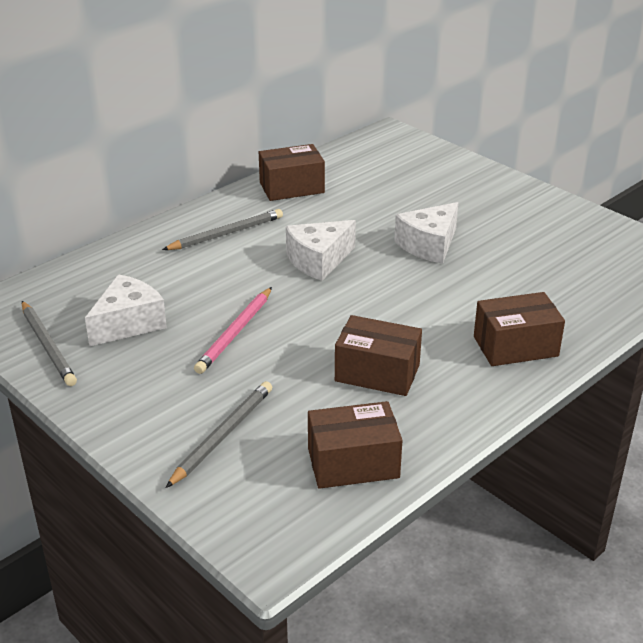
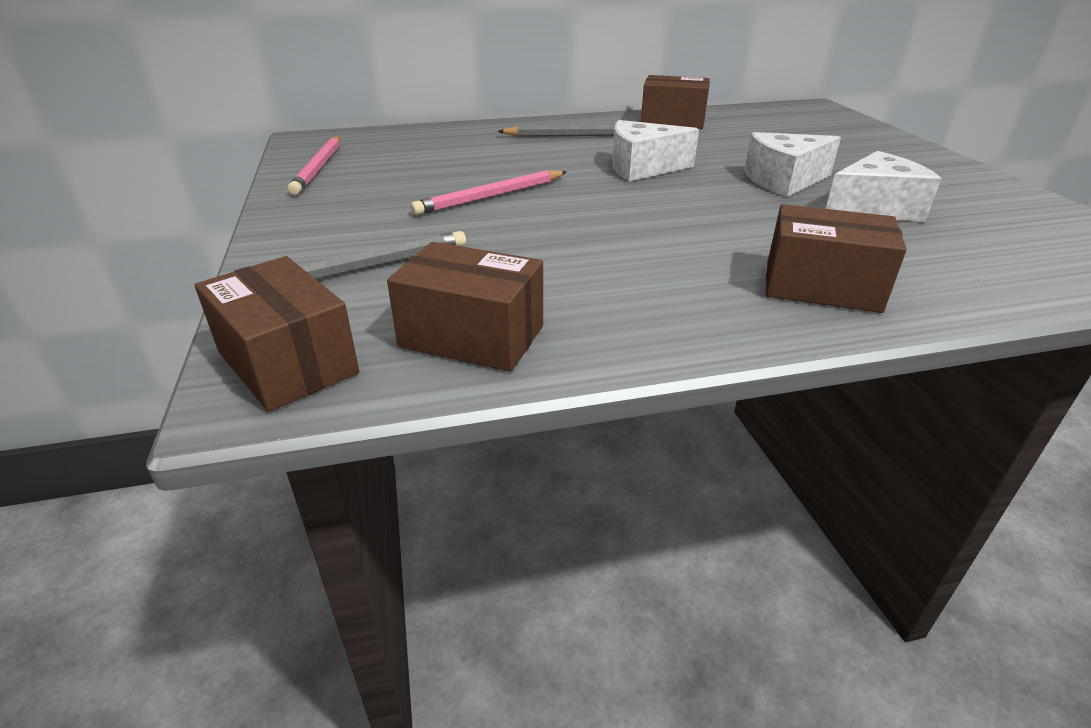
camera: 30 degrees right, 0 degrees up
grey pencil [22,301,77,386] -> pink pencil [287,136,340,195]
white cheese [85,274,167,346] -> white cheese moved to [826,151,941,222]
brown box [335,315,422,396] -> brown box moved to [195,256,359,412]

